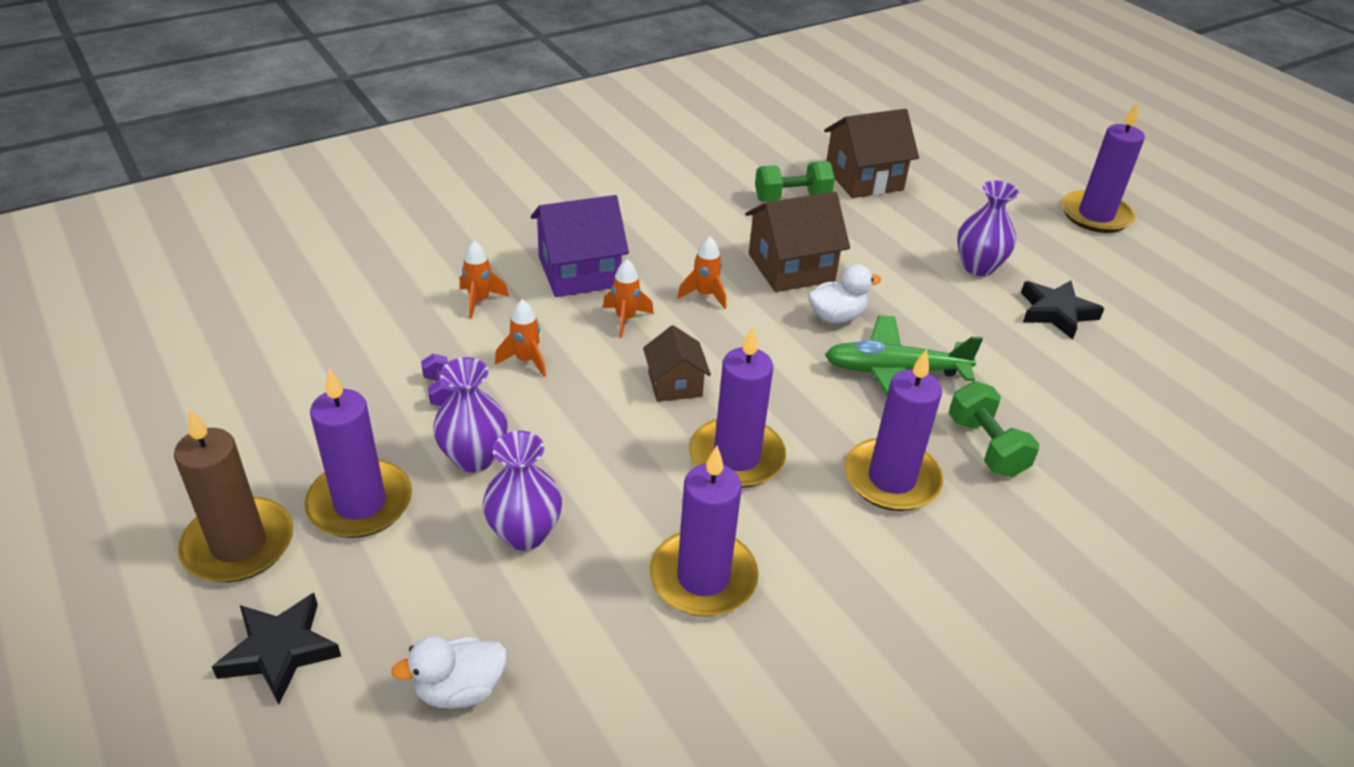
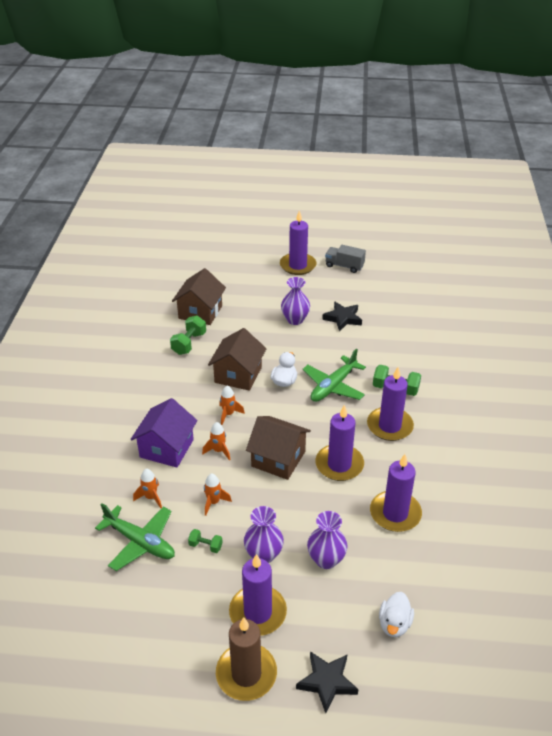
camera: 50 degrees left, 0 degrees up
purple dumbbell [421,354,455,406] -> green dumbbell [188,529,223,553]
brown house [643,325,711,402] -> brown house [246,416,311,480], size x1.68
none -> green plane [95,503,175,571]
none -> grey truck [325,245,366,273]

